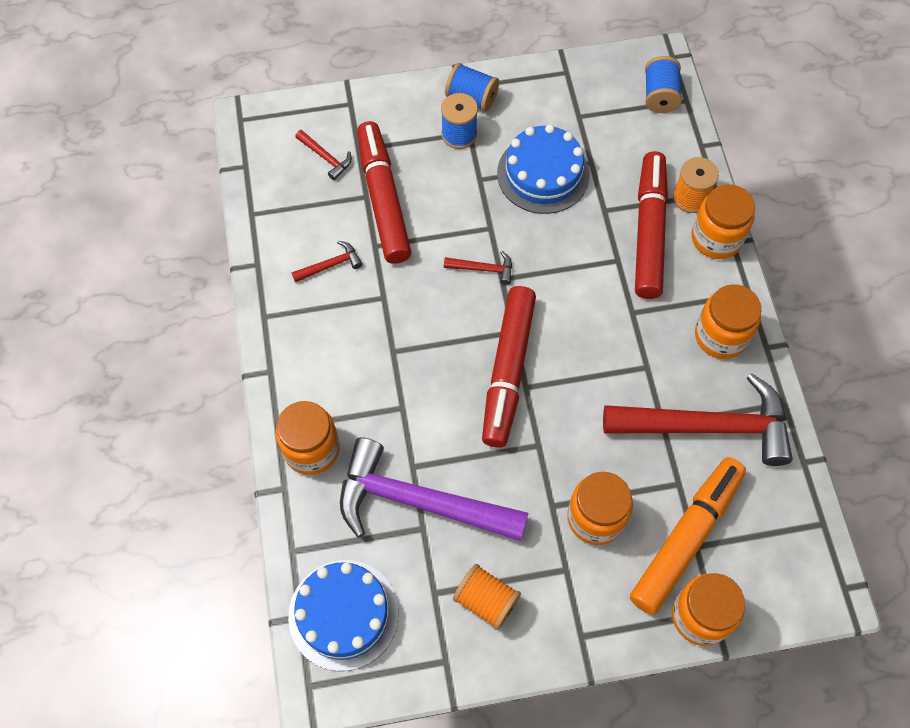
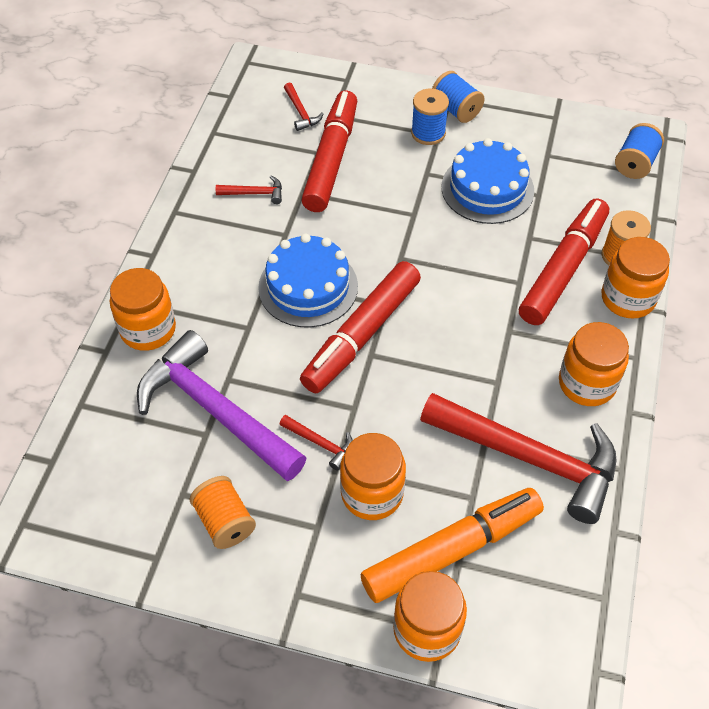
camera: 25 degrees right, 10 degrees down
blue cake [288,560,399,671] -> blue cake moved to [258,234,358,328]
red hammer [444,251,512,285] -> red hammer moved to [279,415,353,470]

